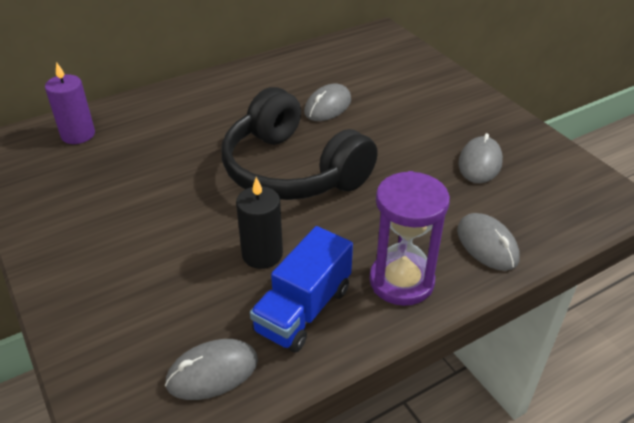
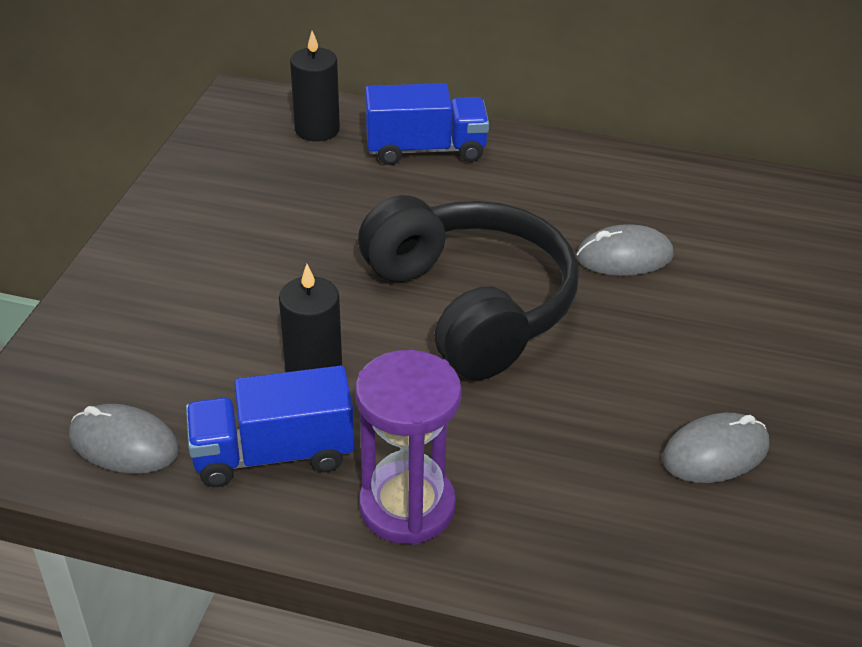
camera: 45 degrees right, 0 degrees up
purple candle [45,62,95,144] -> black candle [290,31,340,141]
black headphones [222,87,378,200] -> black headphones turned 150 degrees clockwise [358,195,579,380]
grey mouse [457,213,520,271] -> none
none -> blue truck [365,83,489,165]

